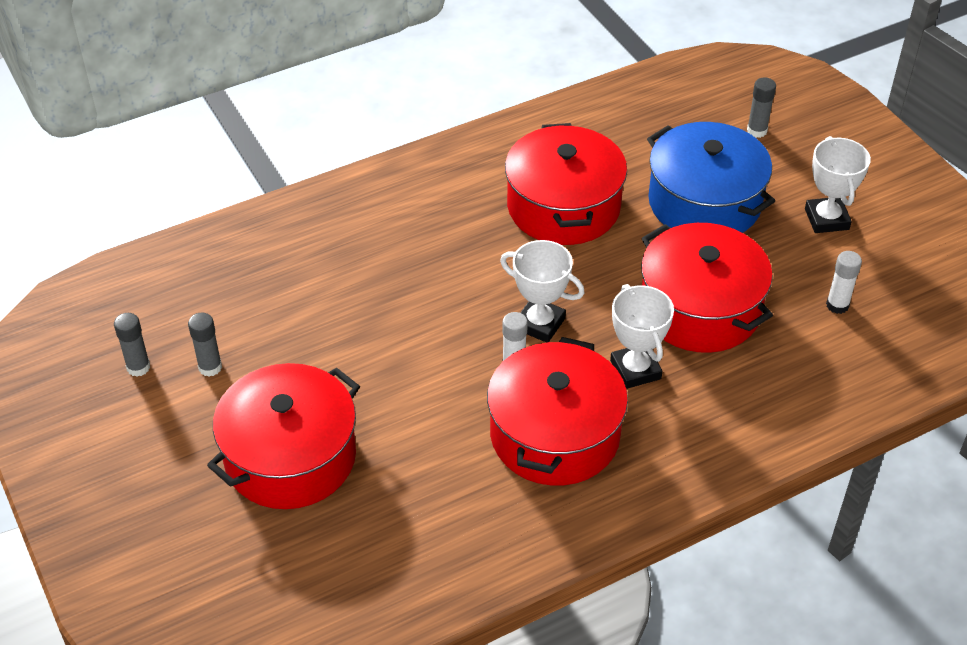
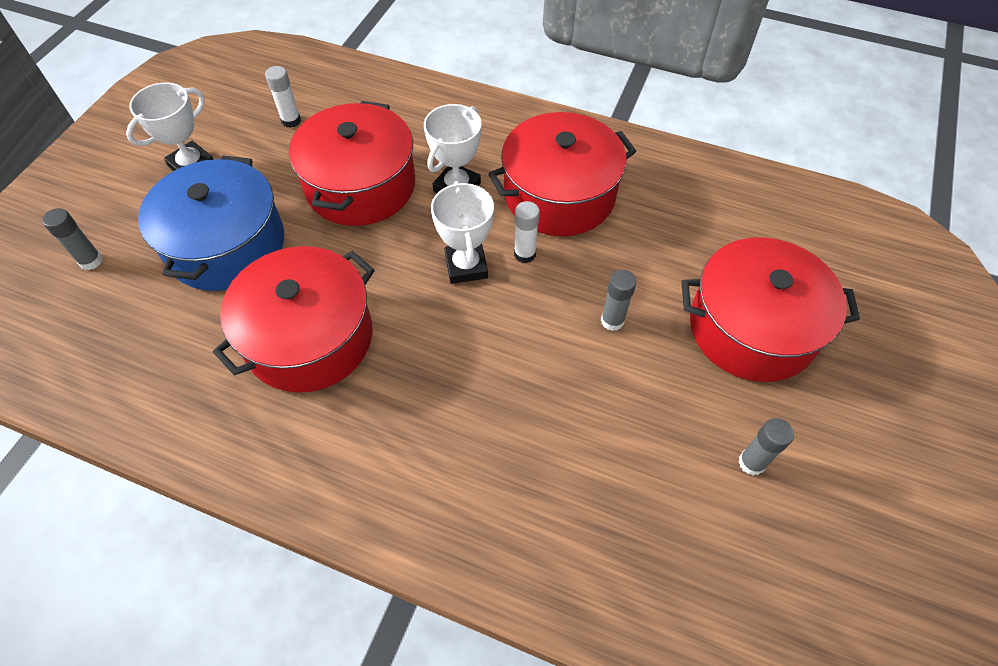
camera: 130 degrees left, 10 degrees up
grey glue stick [114,313,150,377] -> grey glue stick moved to [601,270,636,331]

